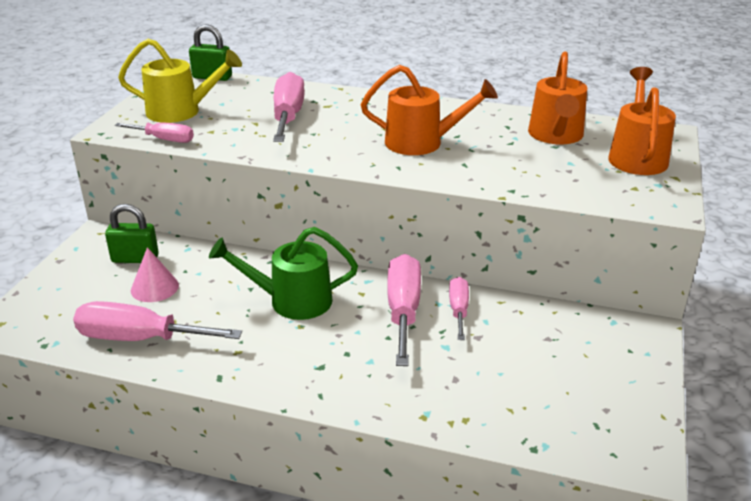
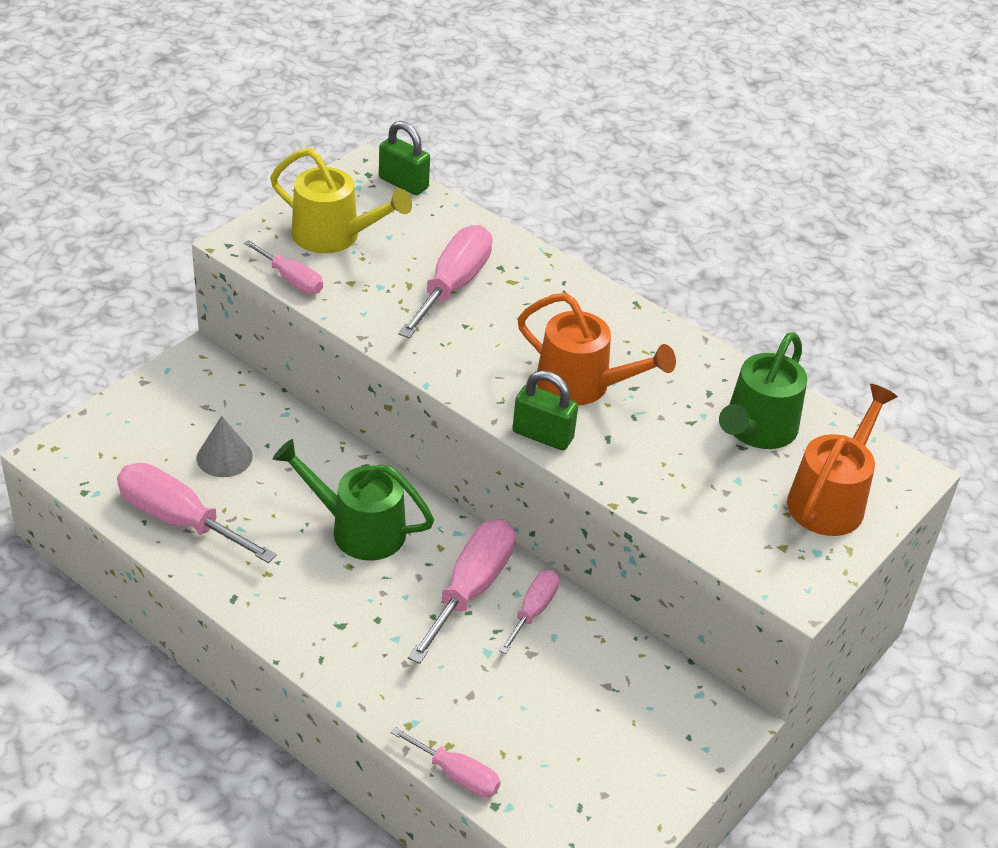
camera: 20 degrees right, 10 degrees up
green padlock [105,204,159,263] -> green padlock moved to [513,370,578,450]
pink cone [131,247,179,302] -> grey cone [197,416,253,477]
orange watering can [528,52,587,144] -> green watering can [719,332,807,449]
none -> pink screwdriver [390,727,500,797]

